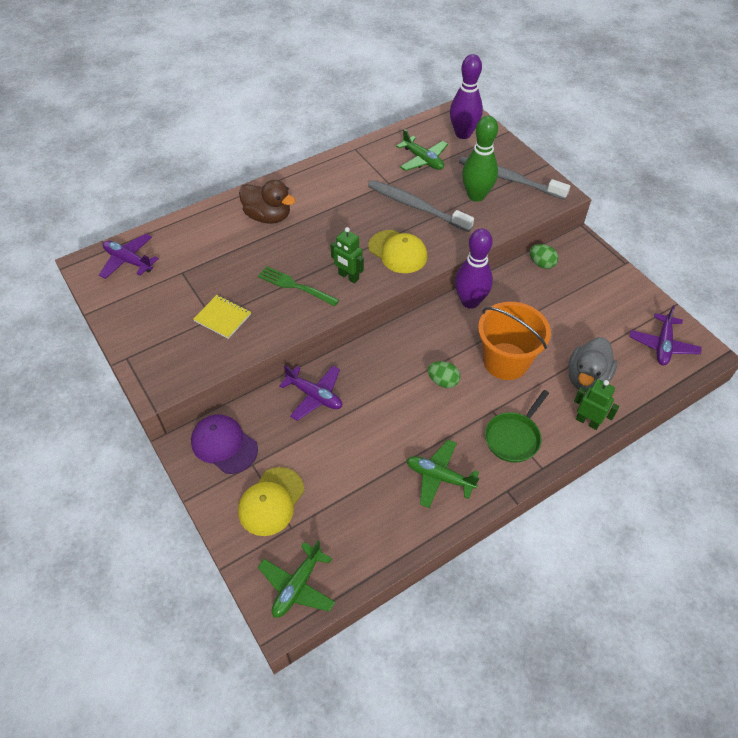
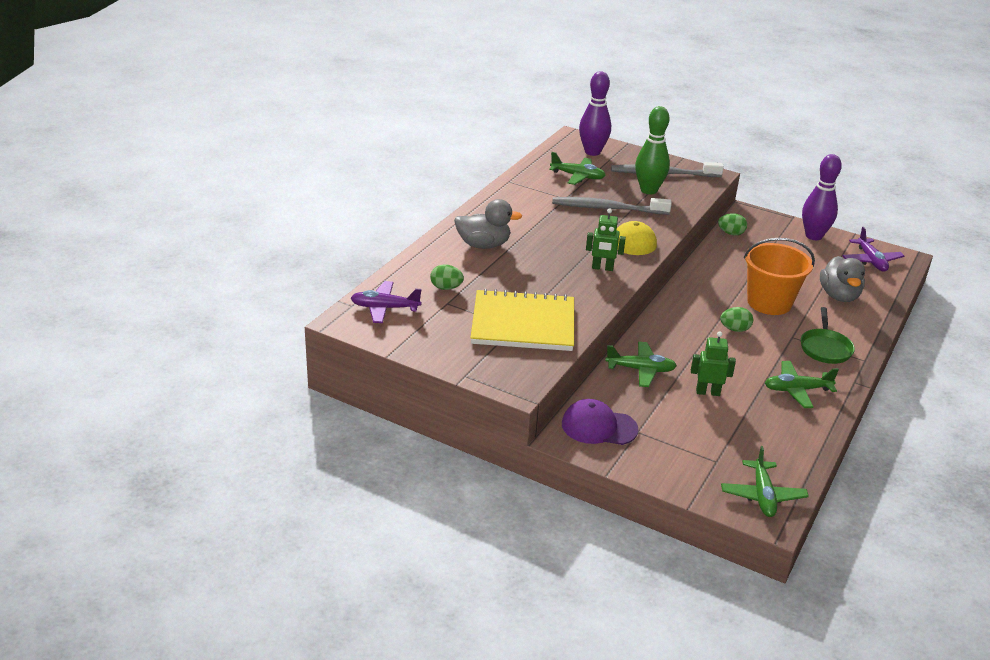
camera: 30 degrees left, 20 degrees down
yellow notebook [193,295,251,339] -> yellow notebook [470,289,574,351], size x2.17
yellow cap [238,467,304,536] -> none
brown duck [239,180,296,224] -> grey duck [454,199,522,249]
green fork [258,266,339,306] -> none
purple plane [279,365,342,421] -> green plane [605,342,677,387]
purple bowling pin [455,228,493,309] -> purple bowling pin moved to [802,154,842,240]
green robot [574,379,619,430] -> green robot moved to [691,331,736,396]
none -> green egg [430,264,464,290]

